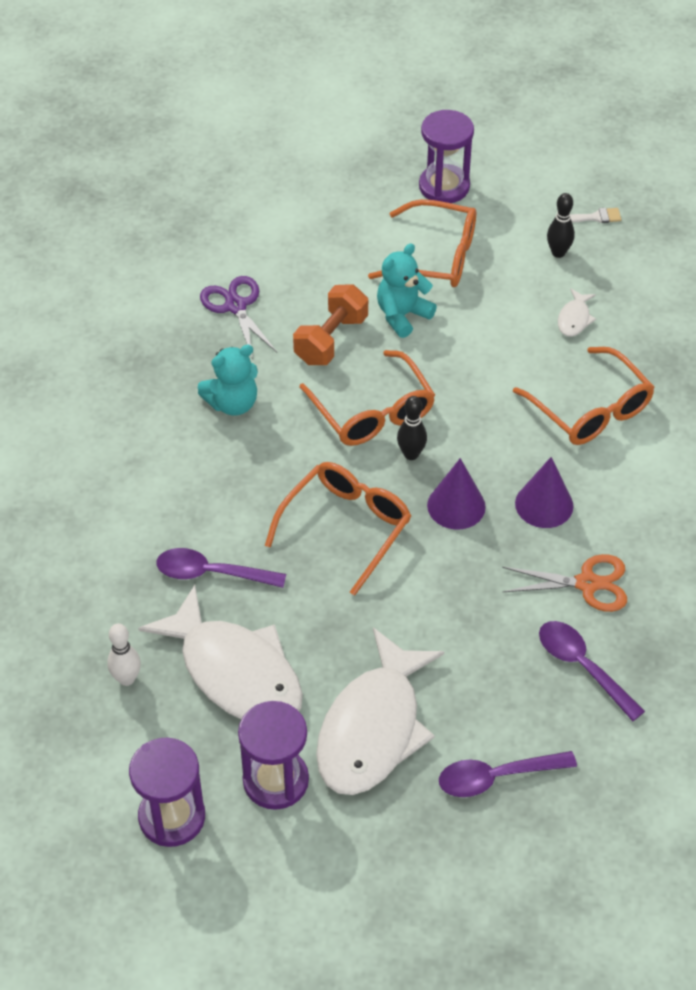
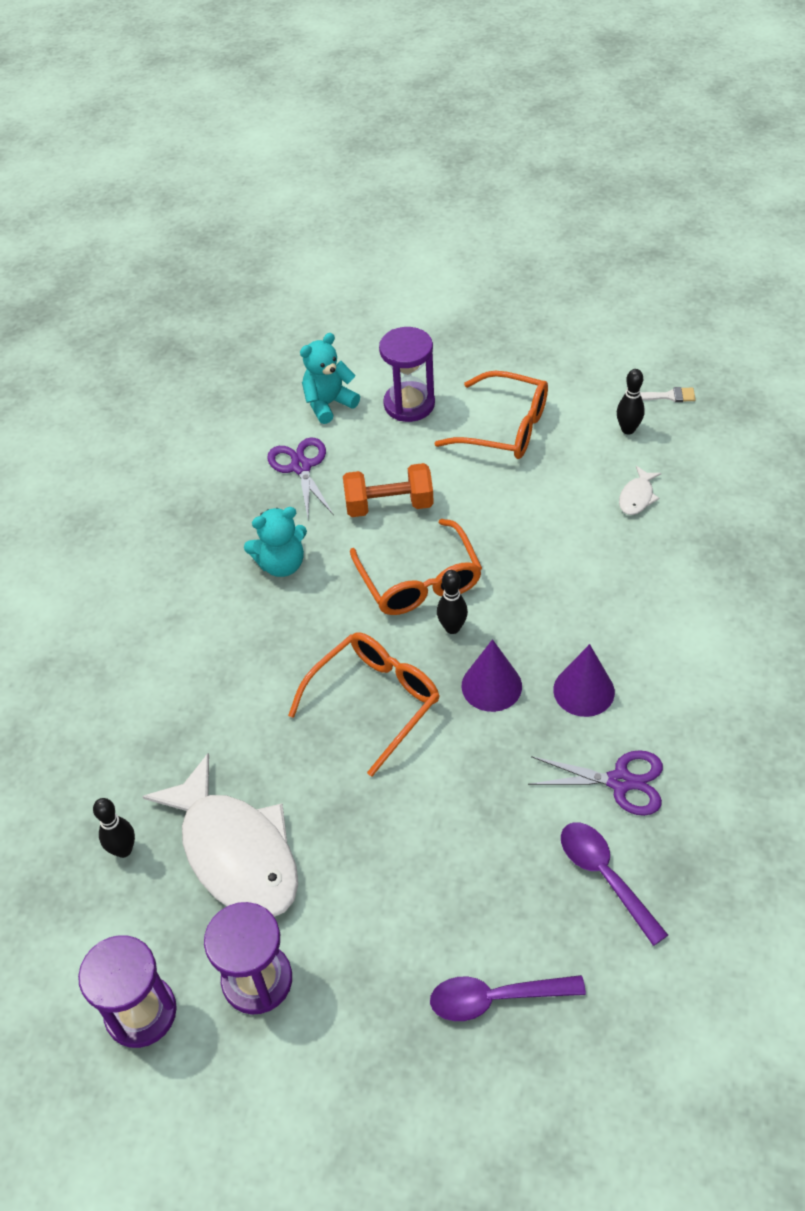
camera: 10 degrees right, 0 degrees up
white bowling pin [107,624,141,686] -> black bowling pin [93,798,135,858]
purple spoon [156,548,286,588] -> none
orange dumbbell [293,284,368,365] -> orange dumbbell turned 45 degrees clockwise [343,463,434,517]
white fish [316,628,444,795] -> none
turquoise teddy bear [377,243,437,338] -> turquoise teddy bear moved to [300,333,360,424]
purple hourglass [419,110,474,203] -> purple hourglass moved to [379,327,435,422]
orange scissors [502,554,627,612] -> purple scissors [528,750,663,816]
orange glasses [513,347,655,445] -> none

